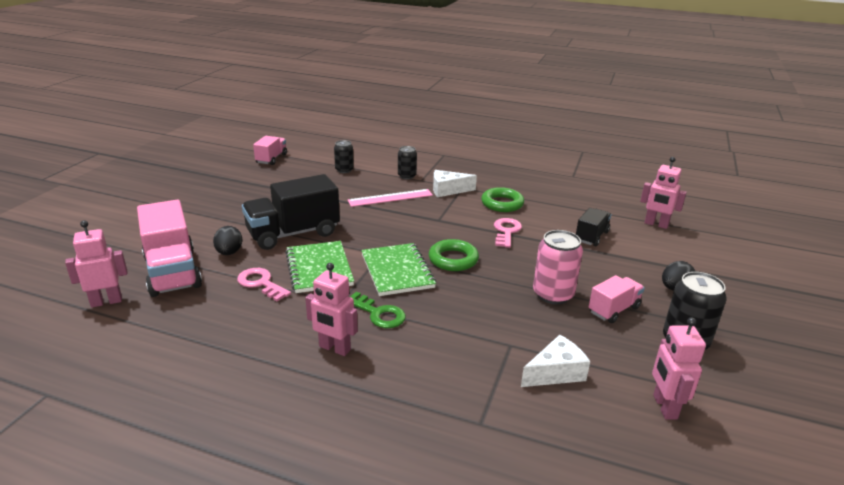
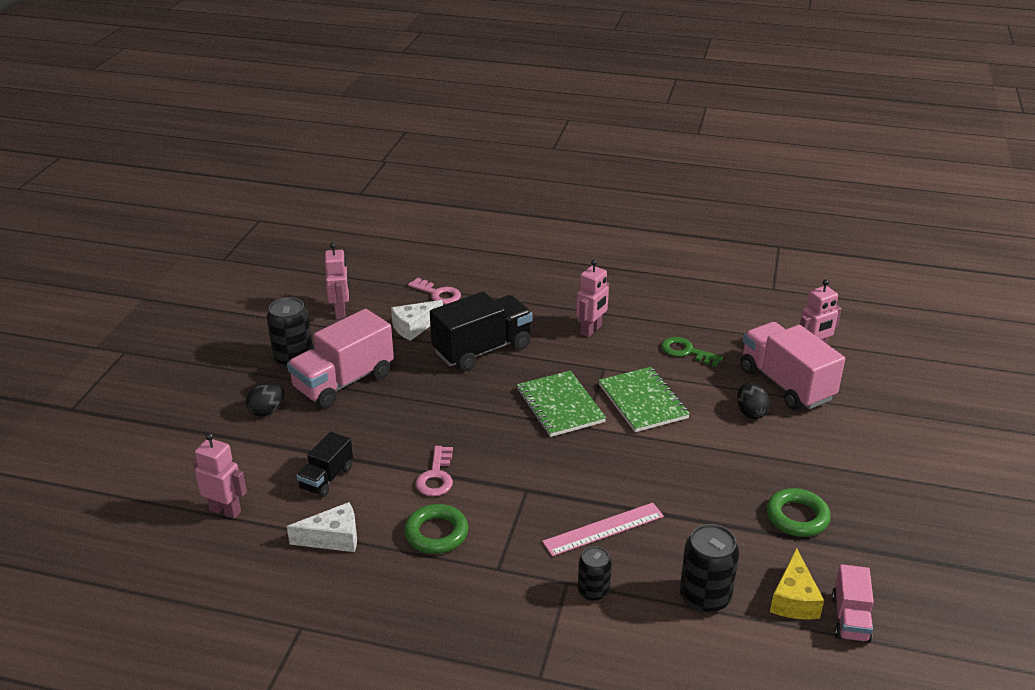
camera: 175 degrees right, 5 degrees up
pink key [237,268,291,301] -> pink key moved to [408,278,461,304]
black truck [242,174,340,250] -> black truck moved to [430,291,533,371]
pink robot [305,263,358,356] -> pink robot turned 105 degrees clockwise [576,259,609,337]
black can [334,140,354,173] -> black can [680,524,739,613], size x1.61
green key [350,292,406,328] -> green key moved to [661,337,723,367]
green ring [429,239,479,271] -> green ring moved to [766,488,831,537]
white cheese [433,170,477,197] -> white cheese moved to [287,502,357,552]
pink can [533,230,583,304] -> none
pink truck [589,275,645,323] -> pink truck [287,309,394,408], size x1.83
none -> yellow cheese [770,548,824,619]

